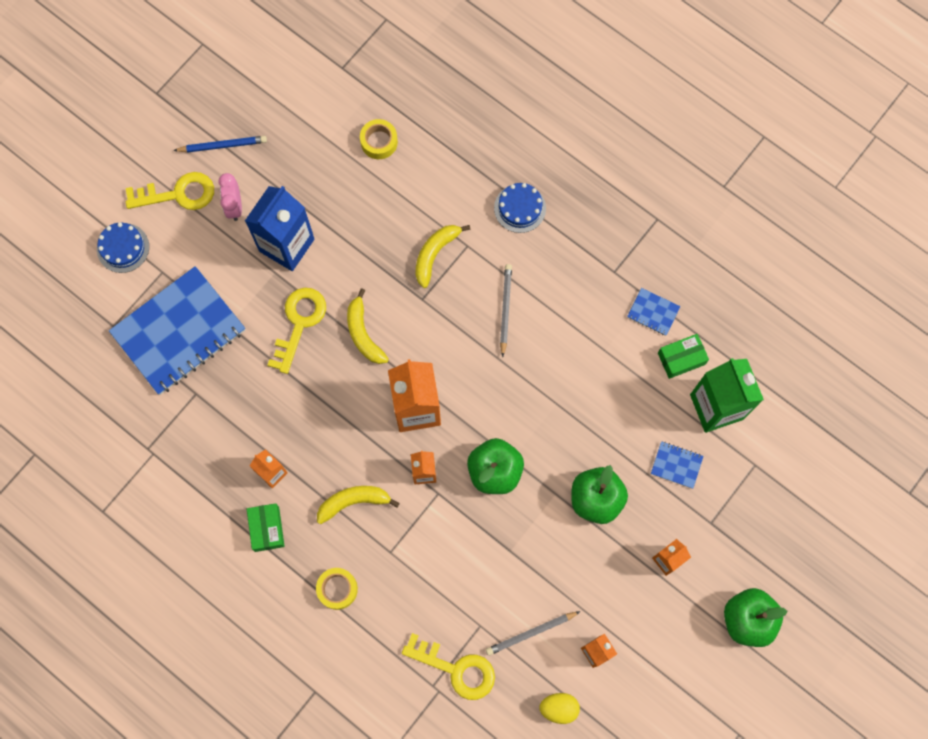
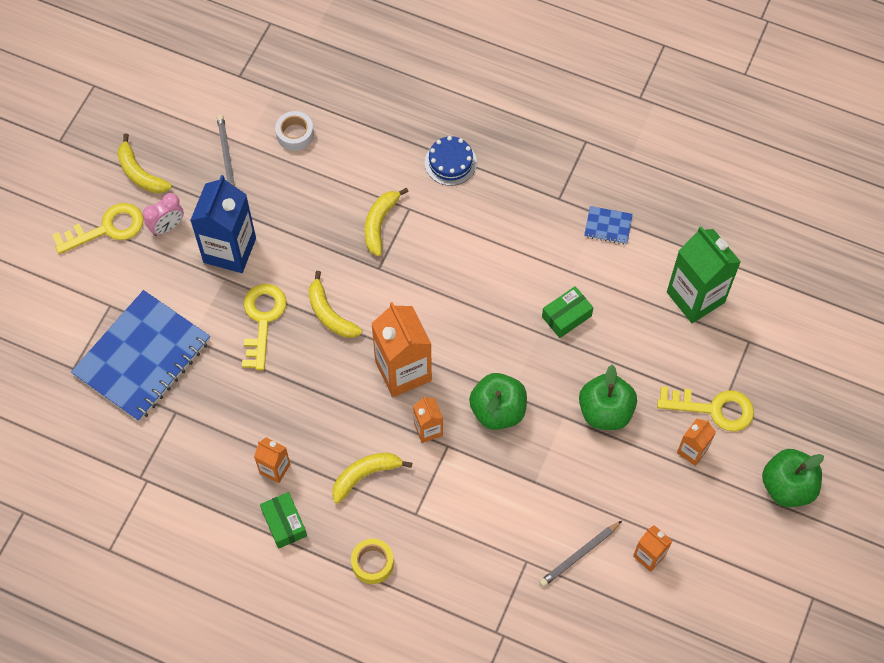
camera: 15 degrees left, 10 degrees down
blue cake [97,223,149,273] -> none
blue pencil [173,136,267,152] -> yellow banana [117,134,172,193]
pink clock [219,173,242,221] -> pink clock turned 105 degrees counterclockwise [143,193,184,236]
yellow tape [360,119,398,159] -> white tape [275,111,314,151]
yellow key [402,633,495,700] -> yellow key moved to [657,386,754,432]
grey pencil [500,264,512,357] -> grey pencil moved to [217,115,235,186]
yellow egg [539,693,580,724] -> none
blue notebook [651,441,704,489] -> none
green box [658,334,709,379] -> green box moved to [542,286,594,338]

